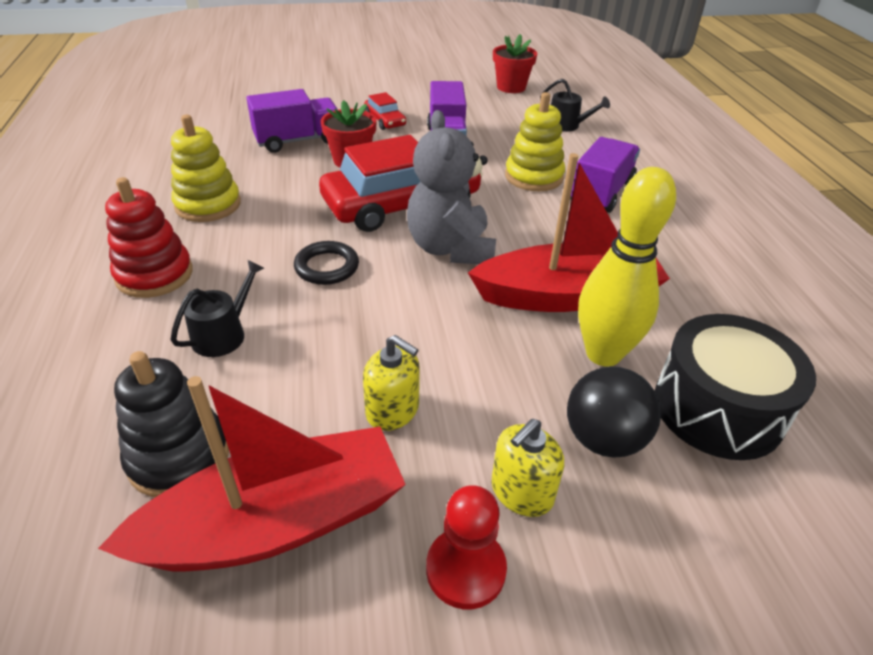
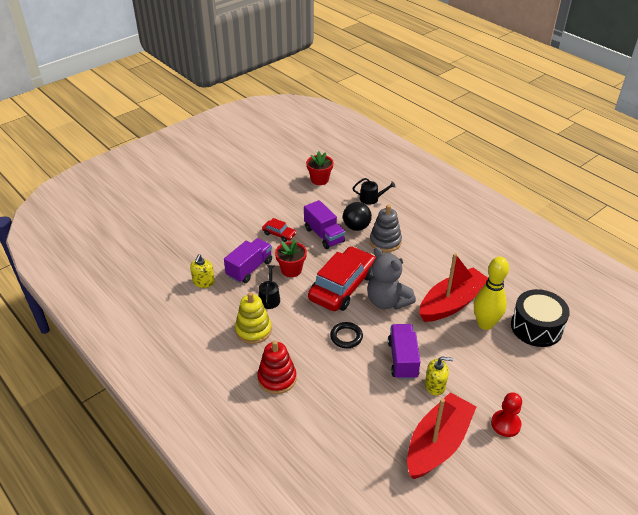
camera: 30 degrees left, 0 degrees up
black stacking toy [114,351,229,497] -> none
black watering can [171,260,264,357] -> black watering can moved to [259,265,280,309]
yellow soap dispenser [492,419,564,517] -> yellow soap dispenser moved to [190,254,215,288]
yellow stacking toy [505,92,565,191] -> grey stacking toy [370,205,402,252]
black ball [567,366,661,458] -> black ball moved to [343,202,372,231]
purple truck [570,137,640,213] -> purple truck moved to [388,324,420,380]

